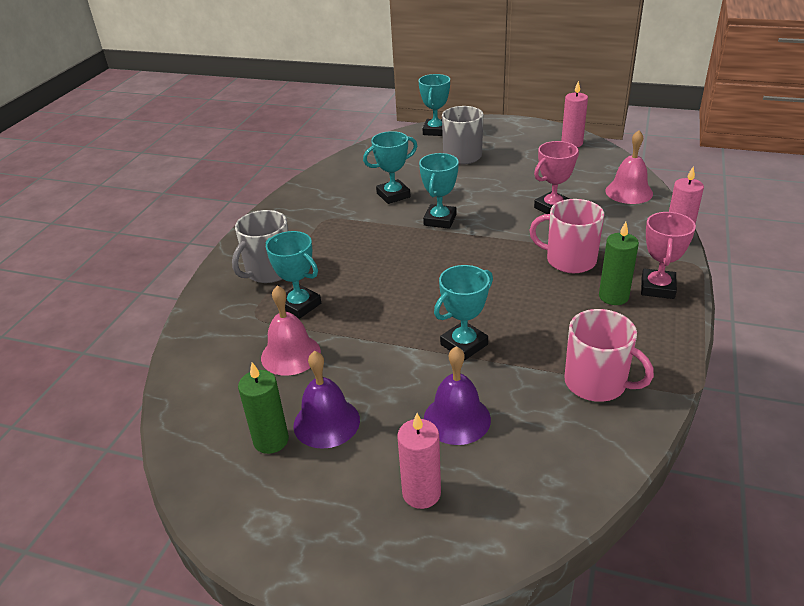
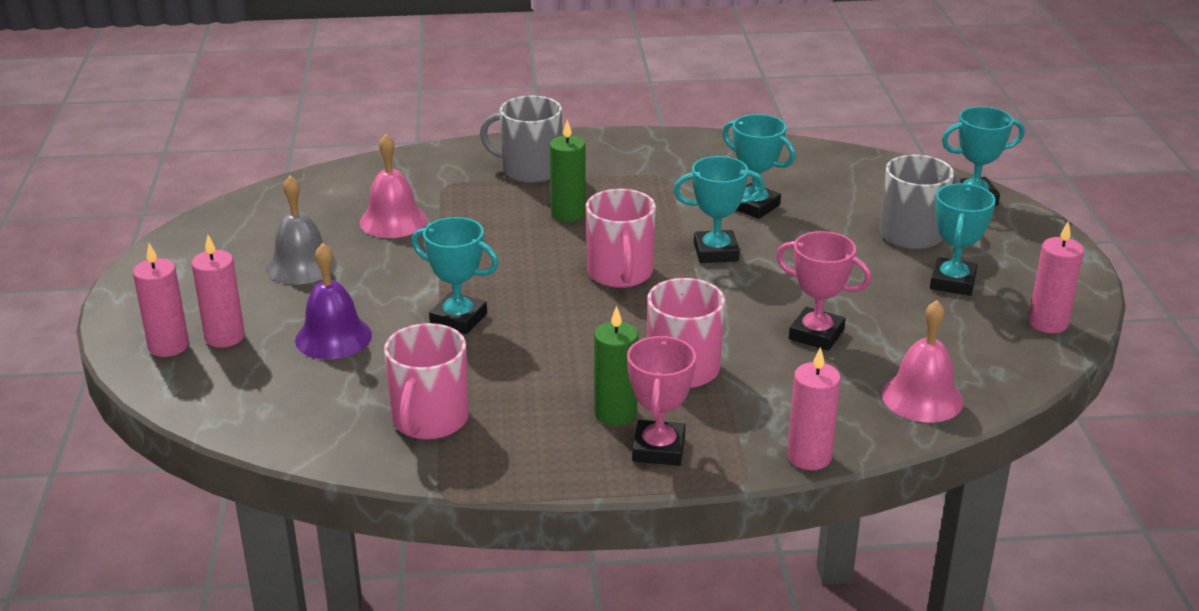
camera: 65 degrees right, 5 degrees down
green candle [238,362,289,454] -> green candle moved to [550,120,586,222]
turquoise trophy [266,231,321,319] -> turquoise trophy moved to [930,183,996,296]
purple bell [293,351,360,449] -> grey bell [266,176,337,284]
pink trophy [641,212,696,299] -> pink trophy turned 75 degrees counterclockwise [627,336,696,466]
none -> pink candle [133,243,189,357]
none -> pink mug [586,189,656,288]

